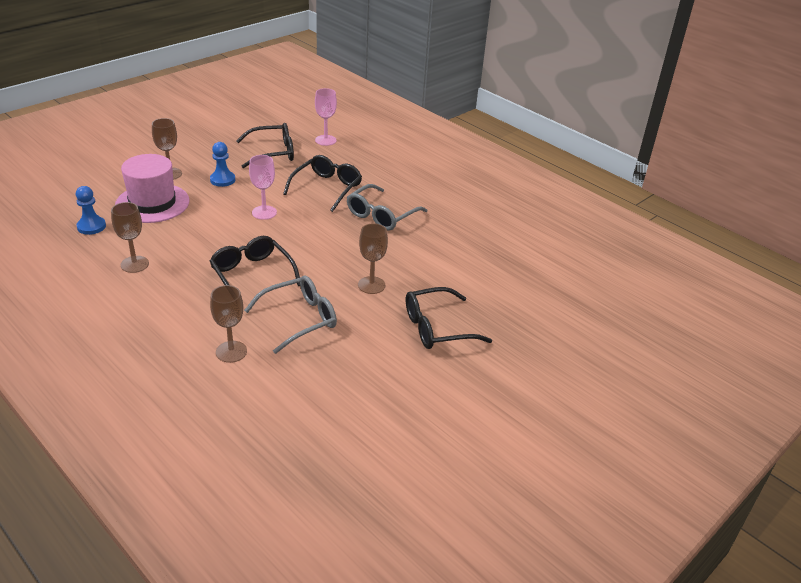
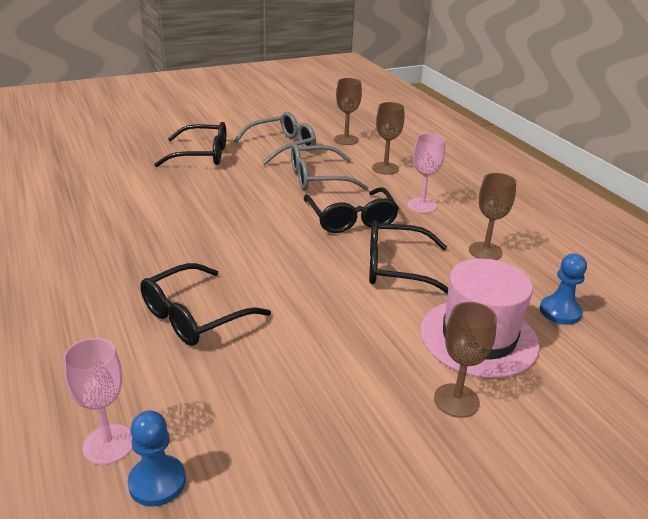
camera: 160 degrees left, 5 degrees down
blue pawn [210,142,235,187] -> blue pawn moved to [128,410,186,507]
black glasses [236,123,294,168] -> black glasses moved to [369,220,448,294]
pink goblet [249,155,277,220] -> pink goblet moved to [407,133,445,213]
grey glasses [347,184,427,231] -> grey glasses moved to [234,112,316,165]
brown goblet [358,223,388,294] -> brown goblet moved to [334,78,362,145]

